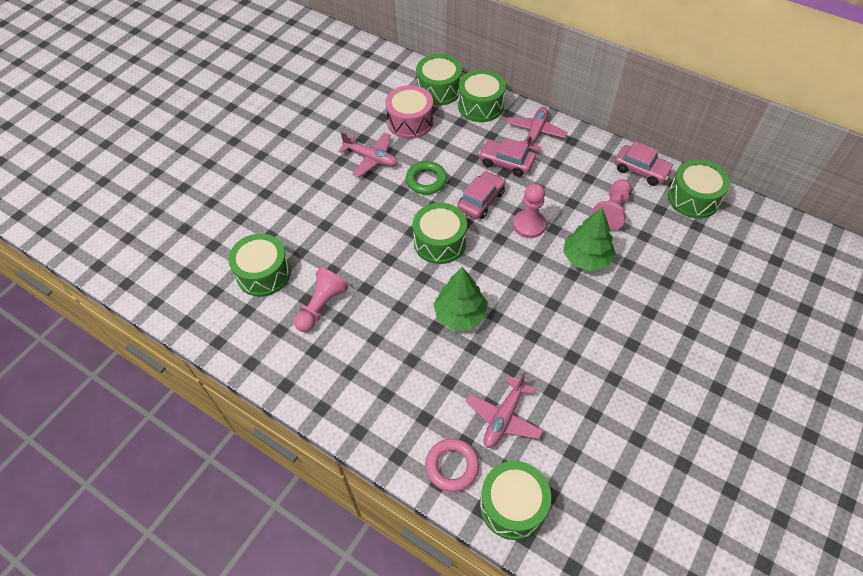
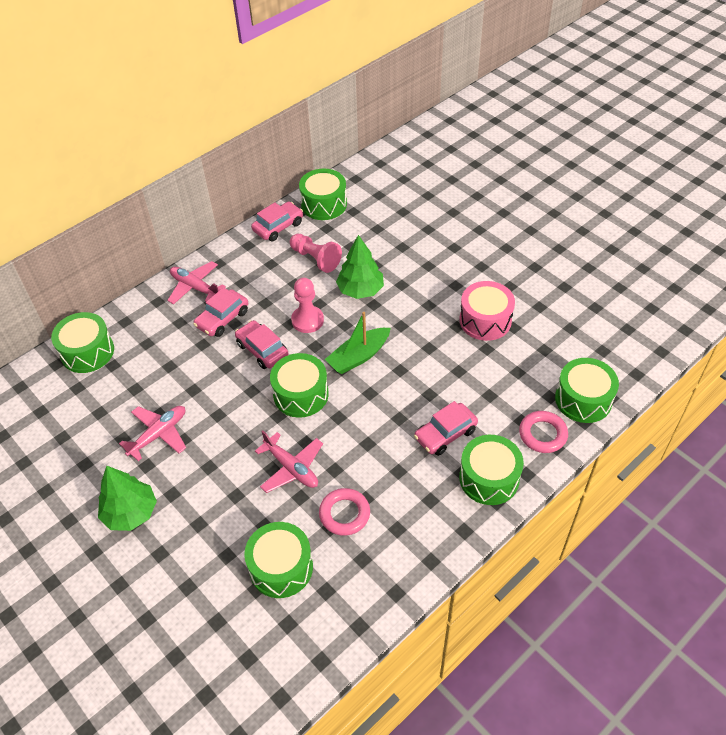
camera: 75 degrees left, 5 degrees down
pink pawn [294,268,348,332] -> pink ring [319,488,370,536]
pink drum [385,85,434,139] -> pink drum moved to [459,281,515,341]
green ring [406,161,447,195] -> none
green tree [434,267,488,330] -> green tree moved to [98,466,157,531]
green drum [458,70,506,122] -> green drum moved to [459,435,524,505]
pink plane [465,372,543,448] -> pink plane moved to [255,430,323,493]
none -> green boat [325,312,391,374]
none -> pink car [414,401,478,456]

